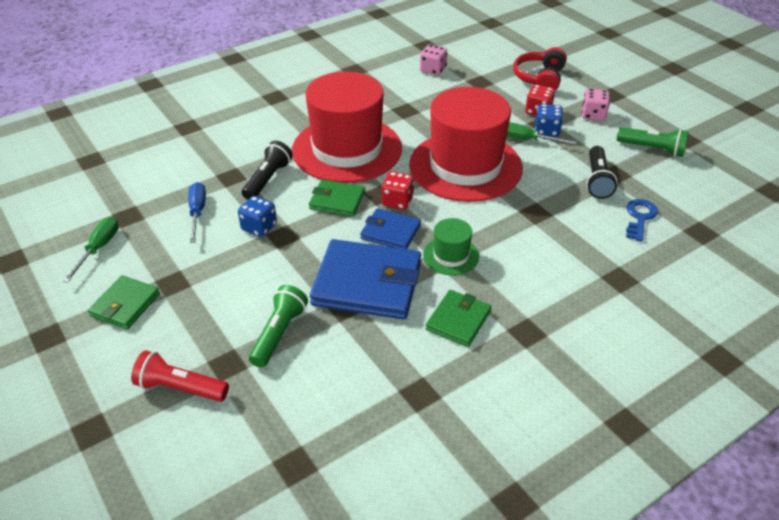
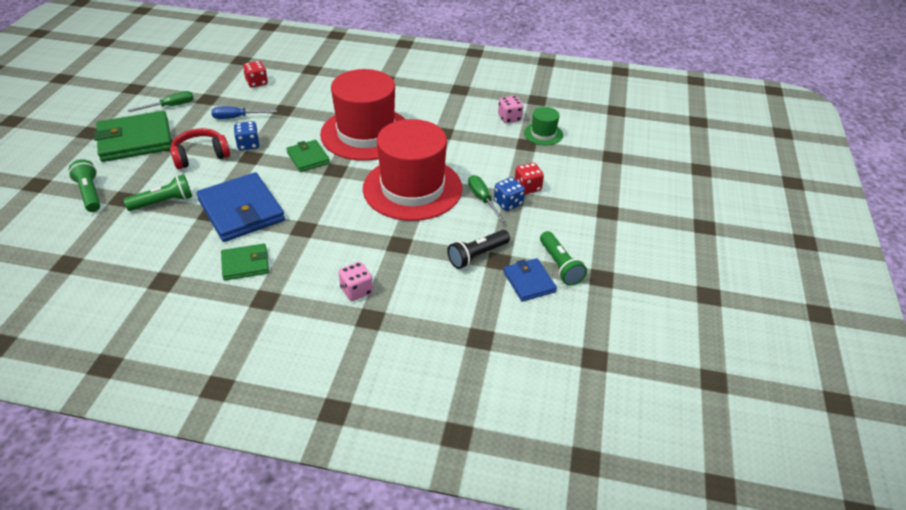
camera: 45 degrees right, 0 degrees up
green wallet [88,275,160,330] -> green wallet [94,111,172,162], size x1.82
red flashlight [131,350,229,402] -> green flashlight [69,159,100,212]
blue screwdriver [188,182,206,243] -> blue screwdriver turned 135 degrees counterclockwise [211,107,277,119]
black flashlight [242,141,293,200] -> none
blue wallet [360,208,421,249] -> blue wallet moved to [503,258,557,302]
red dice [381,171,414,210] -> red dice moved to [243,61,268,88]
green hat [423,218,479,275] -> green hat moved to [524,107,563,145]
red headphones [513,47,567,90] -> red headphones moved to [170,128,230,169]
pink dice [582,88,610,121] -> pink dice moved to [339,262,373,301]
blue key [626,199,658,241] -> none

